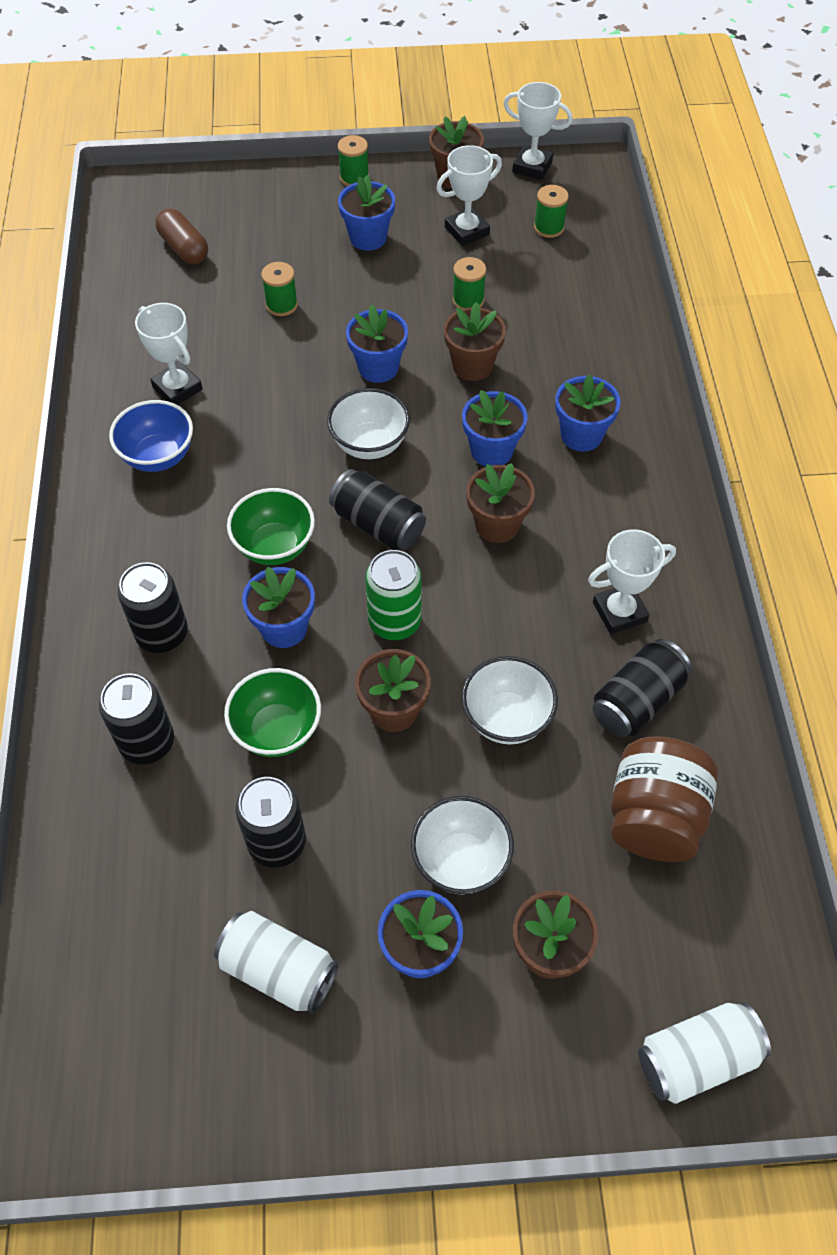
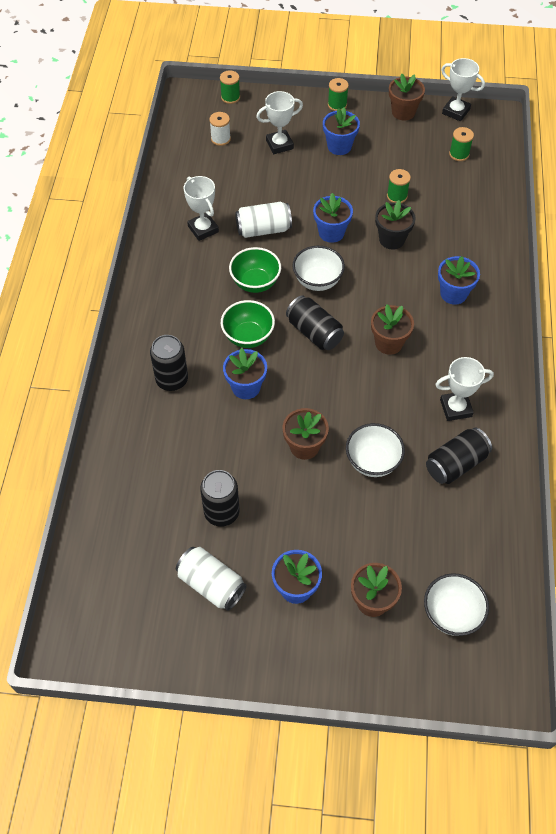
camera: 10 degrees right, 0 degrees up
black can [99,673,174,764] -> none
blue bowl [109,400,193,472] -> none
brown capsule [156,209,208,264] -> white spool [209,112,231,146]
green bowl [224,668,321,757] -> green bowl moved to [229,247,281,293]
green spool [261,262,298,316] -> green spool moved to [220,70,240,104]
green can [365,550,422,640] -> none
white bowl [411,796,514,894] -> white bowl moved to [424,573,489,636]
white trophy [436,145,502,246] -> white trophy moved to [256,91,303,154]
brown flower pot [444,302,506,381] -> black flower pot [375,200,416,249]
blue flower pot [462,390,528,466] -> none
brown jar [611,736,718,862] -> none
white can [638,1002,771,1104] -> white can moved to [235,202,292,238]

